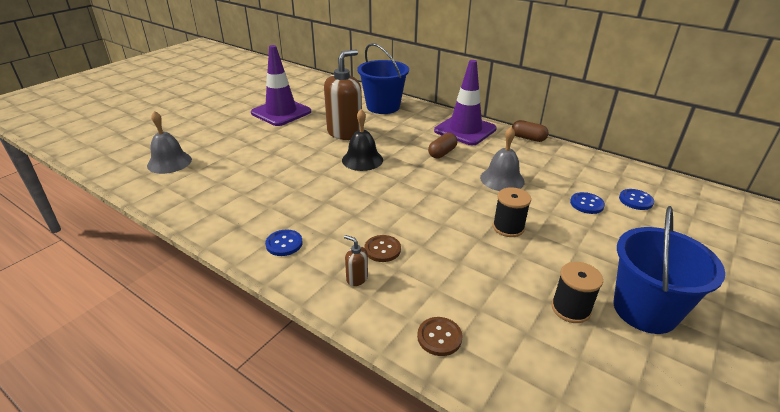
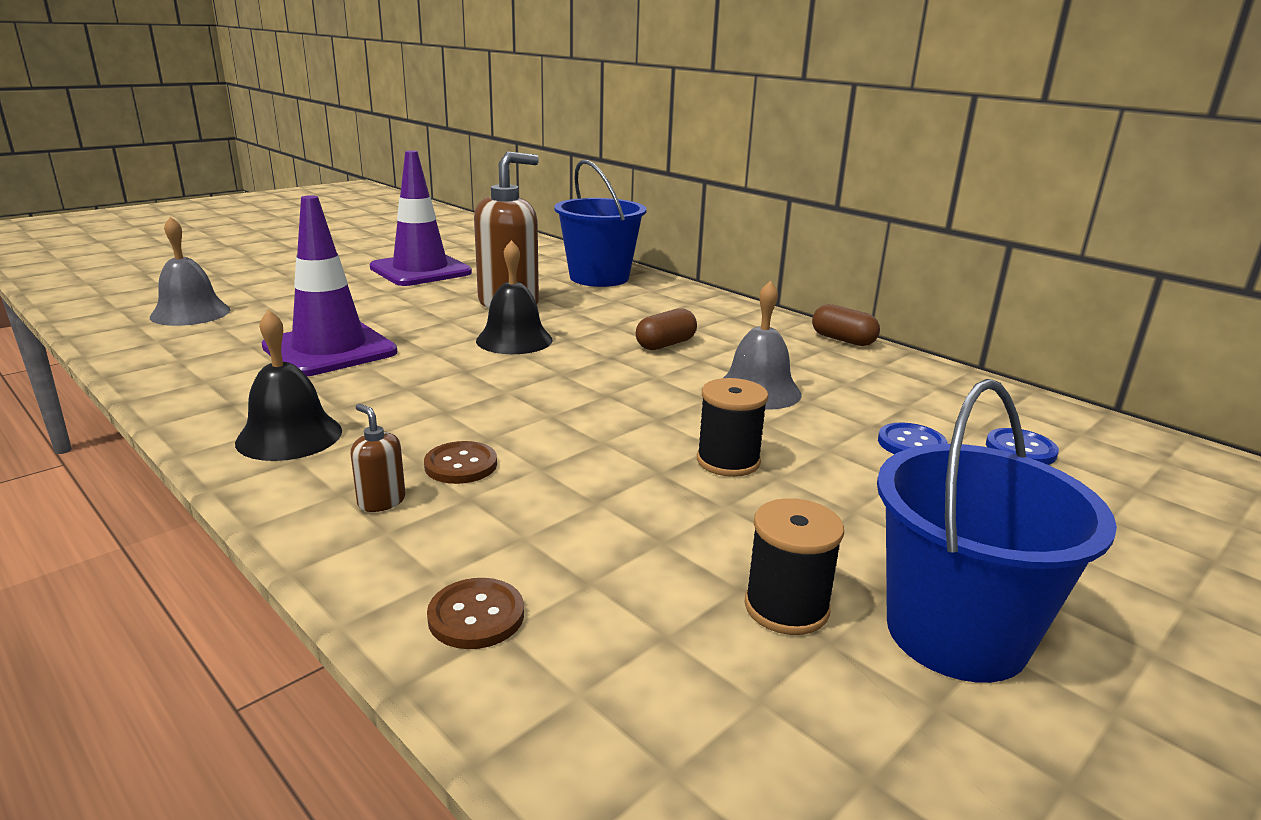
camera: 10 degrees right, 10 degrees down
blue button [265,230,302,256] -> black bell [235,309,342,461]
purple traffic cone [434,60,497,145] -> purple traffic cone moved to [261,195,397,377]

